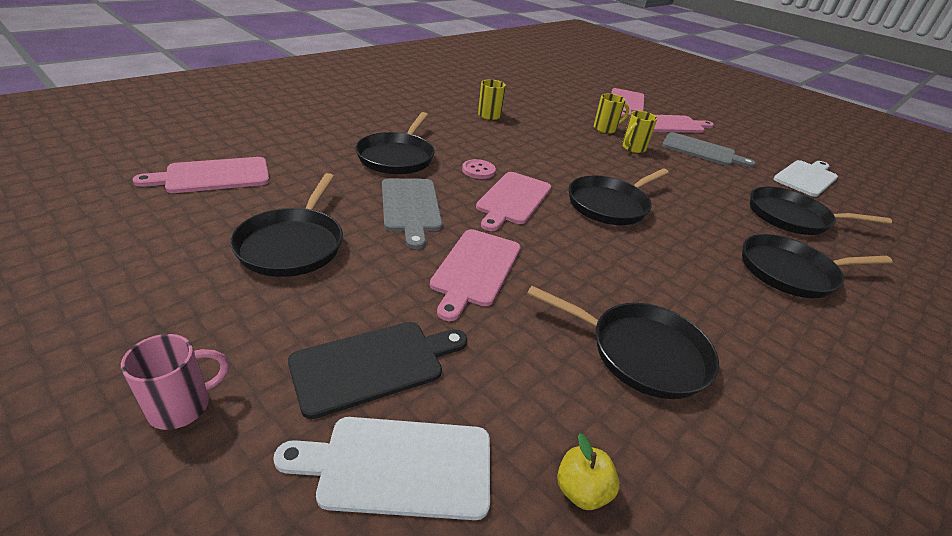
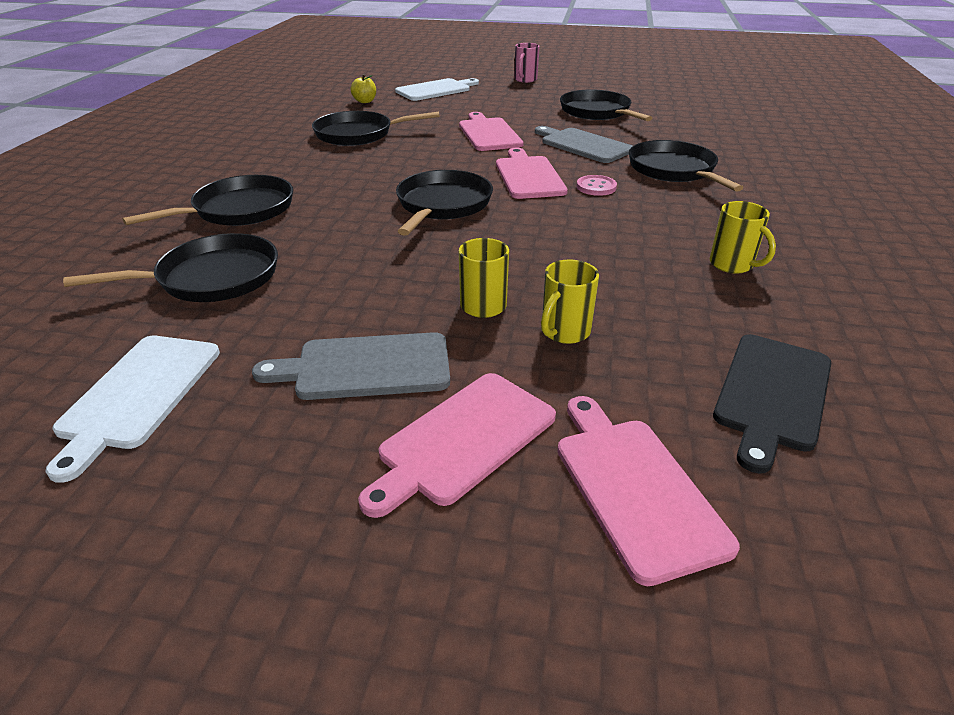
camera: 150 degrees right, 0 degrees up
pink cutting board [132,157,270,193] -> none
black cutting board [288,322,467,419] -> black cutting board moved to [713,334,831,473]

